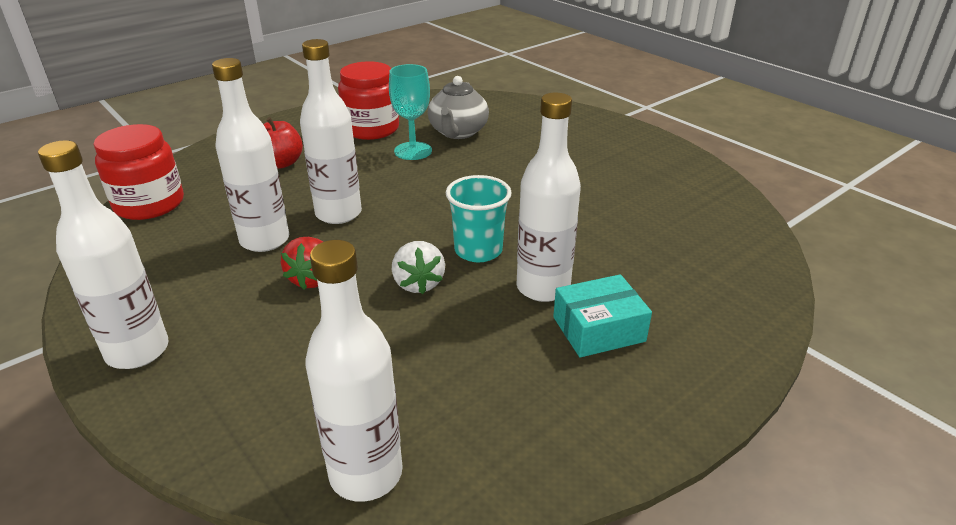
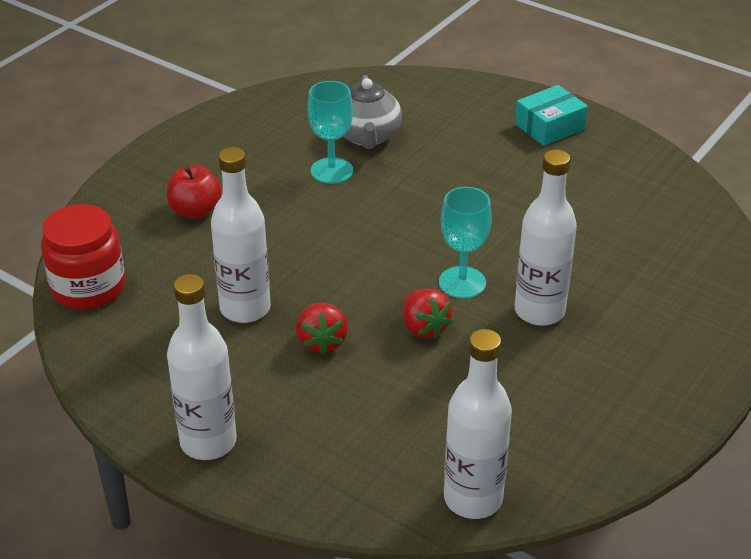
camera: 15 degrees left, 5 degrees up
white bottle [300,39,362,224] -> none
red jar [338,61,399,140] -> none
white strawberry [392,241,445,294] -> red strawberry [403,289,453,339]
turquoise cup [446,175,512,262] -> turquoise goblet [439,187,492,299]
turquoise box [553,274,652,357] -> turquoise box moved to [515,85,588,146]

